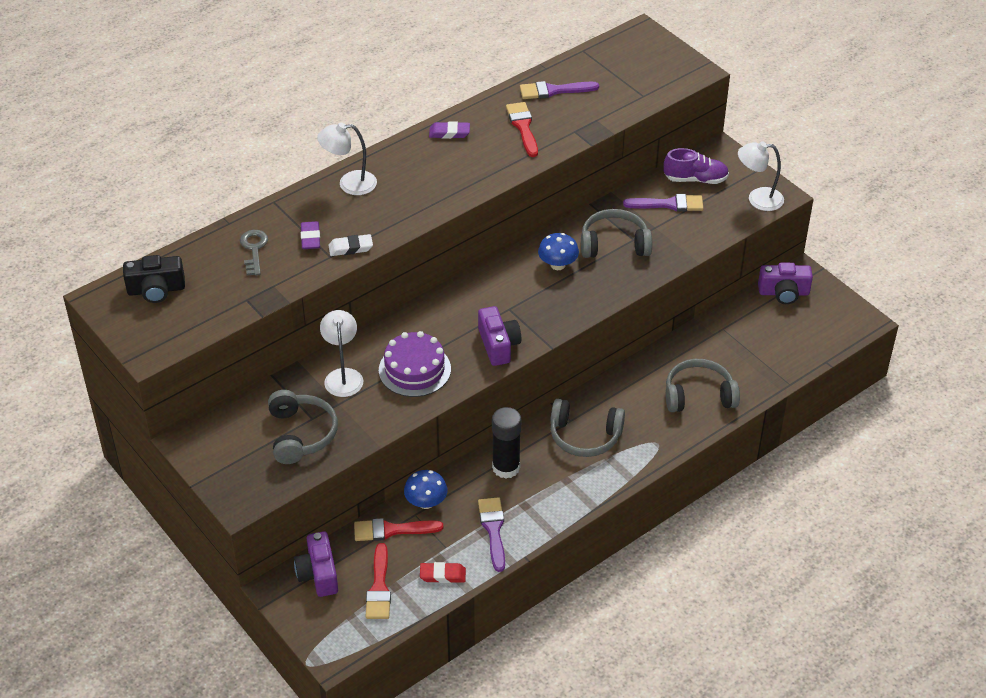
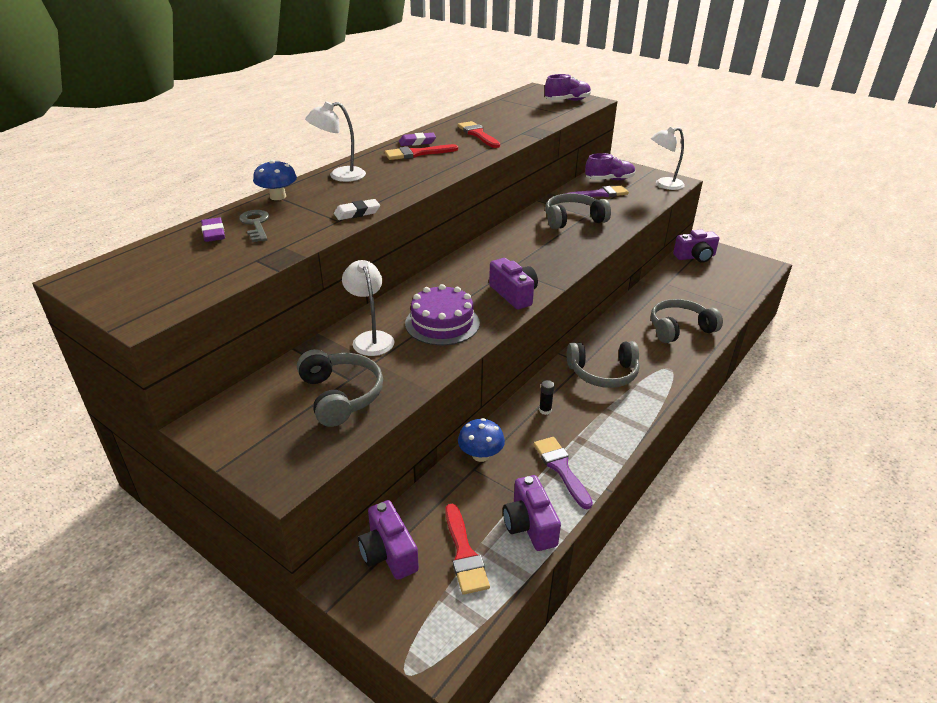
camera: 15 degrees left, 10 degrees down
black camera [123,255,185,303] -> none
purple eraser [301,221,320,249] -> purple eraser moved to [201,218,225,242]
red brush [354,518,443,541] -> red brush moved to [385,144,458,160]
red eraser [420,562,466,583] -> purple camera [503,475,561,551]
black glue stick [492,407,521,479] -> black glue stick [539,380,555,415], size x0.45
purple brush [520,81,599,99] -> none
blue mushroom [538,233,579,270] -> blue mushroom moved to [253,160,297,200]
none -> purple shoe [545,74,591,101]

